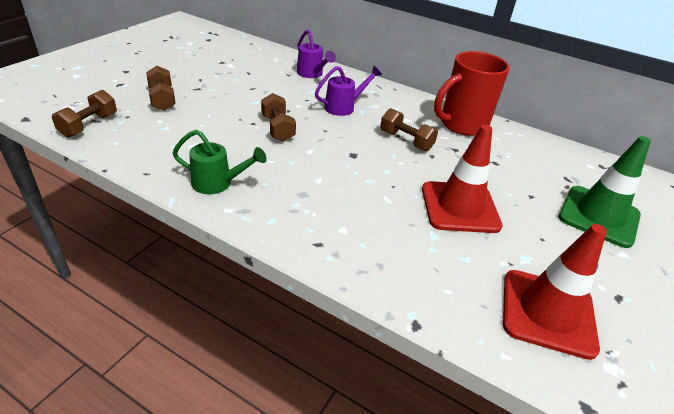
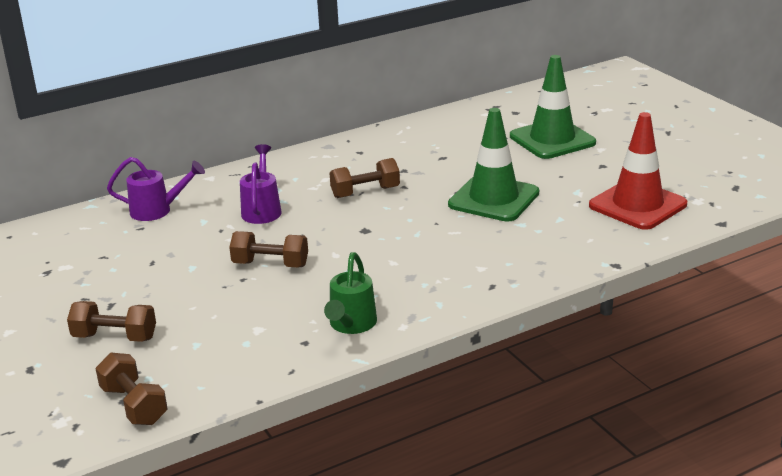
camera: 55 degrees left, 10 degrees down
green watering can [173,130,266,194] -> green watering can turned 150 degrees clockwise [324,252,377,334]
red traffic cone [422,125,502,233] -> green traffic cone [448,108,539,222]
red mug [434,51,510,136] -> none

